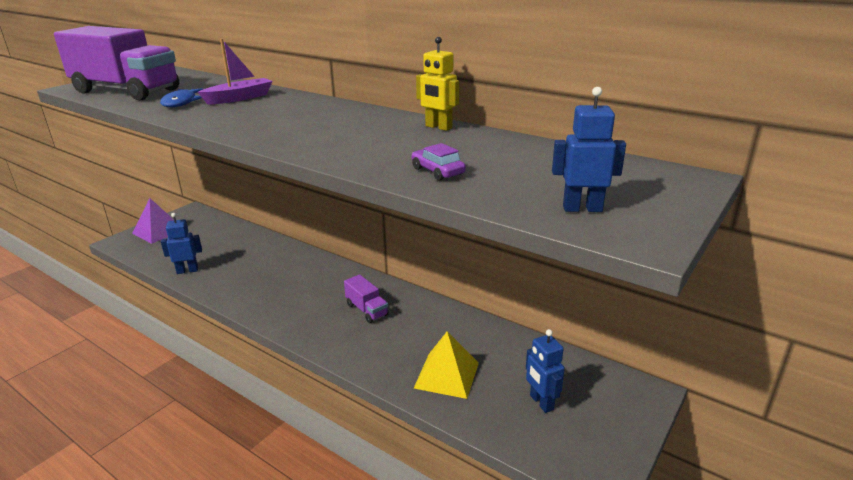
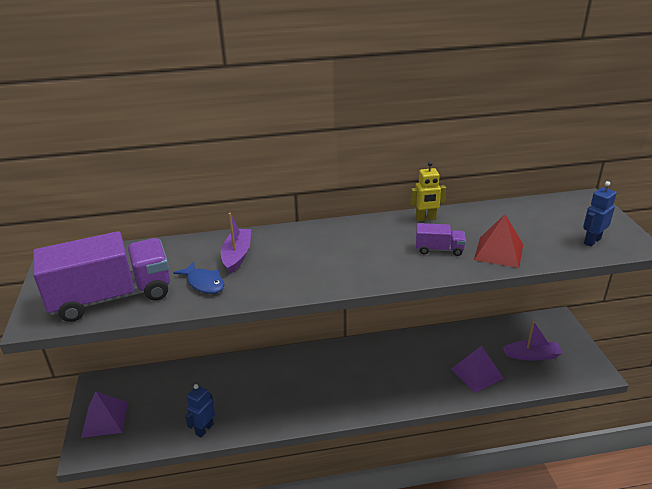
camera: 45 degrees left, 5 degrees up
purple truck [344,275,389,323] -> purple truck moved to [416,223,466,256]
purple car [412,143,466,181] -> red pyramid [474,214,523,268]
yellow pyramid [414,331,479,399] -> purple pyramid [451,346,504,392]
blue robot [526,329,565,413] -> purple boat [503,321,562,361]

